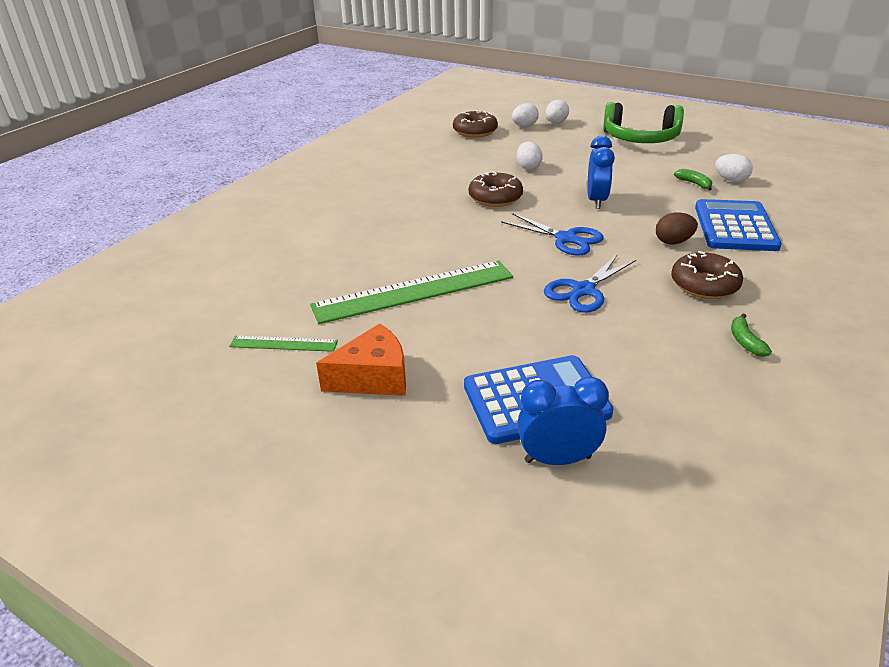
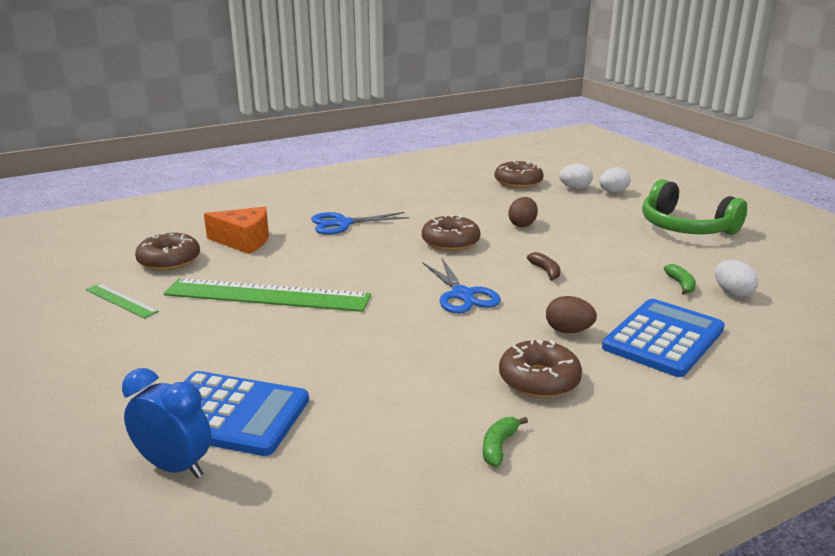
camera: 30 degrees right, 10 degrees down
orange cheese [316,323,406,396] -> orange cheese moved to [204,207,269,254]
white egg [516,142,543,170] -> brown egg [508,197,538,227]
blue scissors [544,254,636,313] -> blue scissors moved to [311,212,409,235]
blue clock [587,136,615,209] -> brown banana [527,252,561,281]
none -> brown donut [135,231,200,271]

